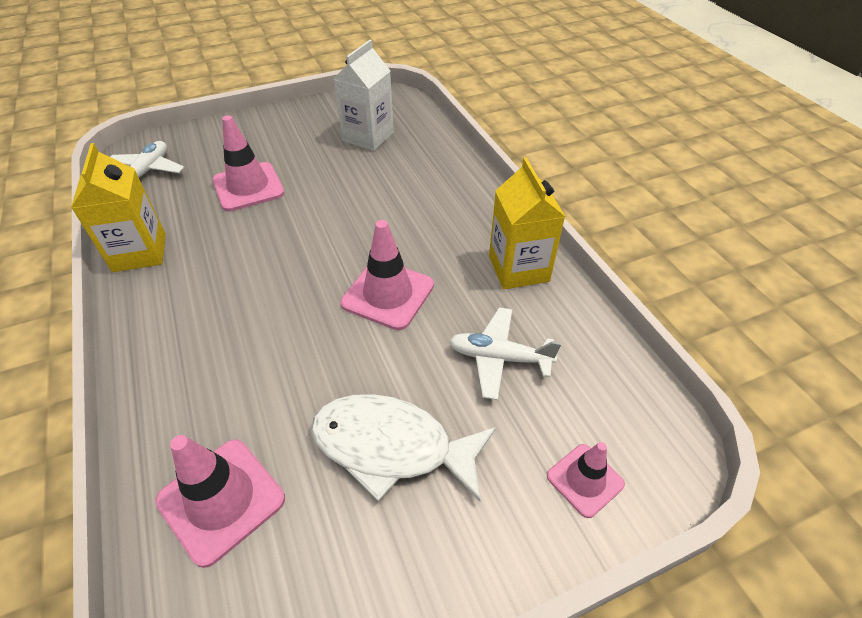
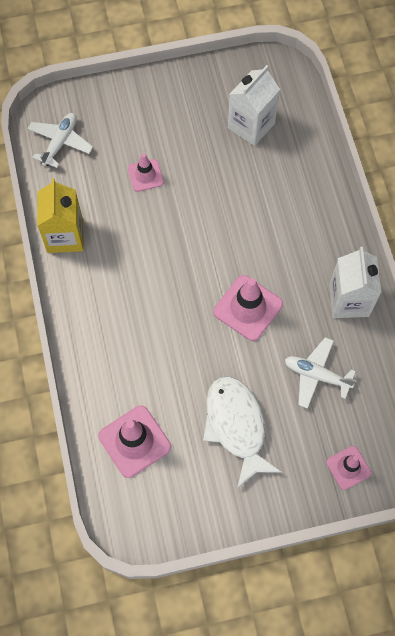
camera: 10 degrees right, 20 degrees up
pink traffic cone [213,115,285,211] -> pink traffic cone [128,153,164,192], size x0.61
white fish [311,394,496,502] -> white fish turned 45 degrees clockwise [203,376,282,489]
yellow carton [489,158,565,289] -> white carton [329,247,381,318]

